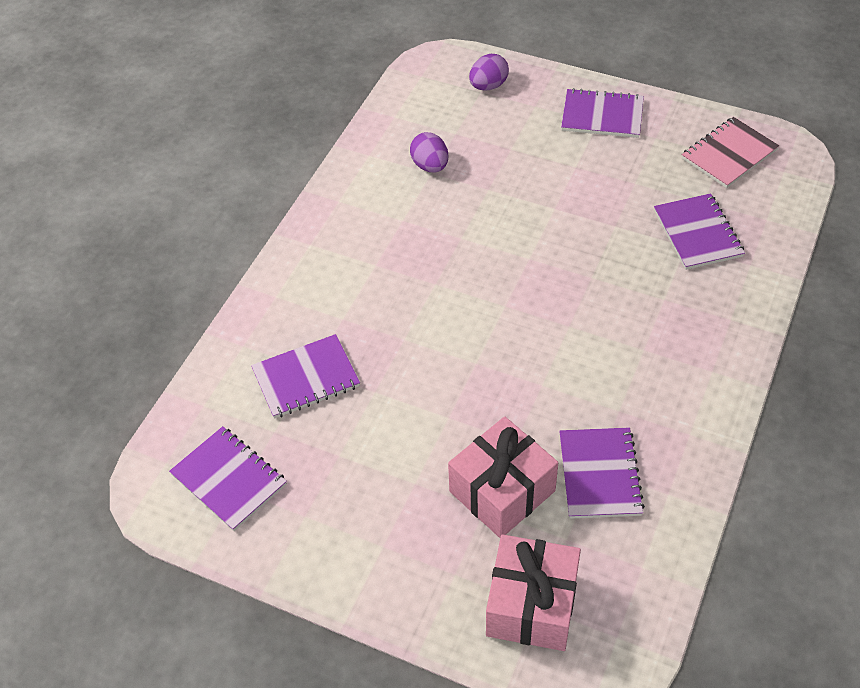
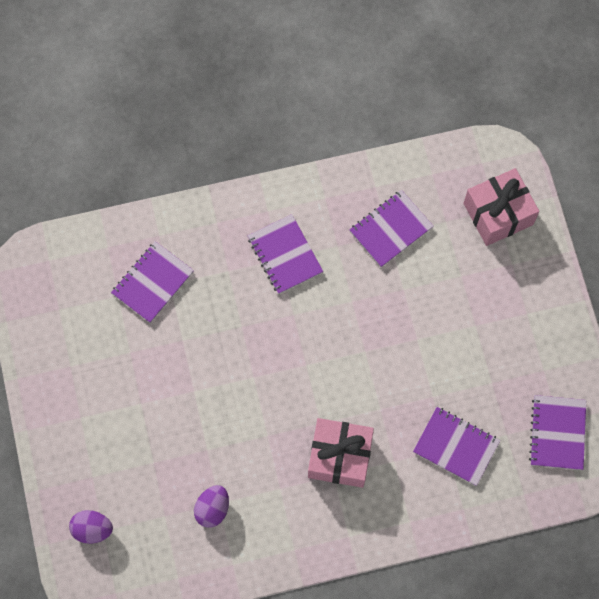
camera: 130 degrees left, 20 degrees up
pink gift [448,416,558,538] -> pink gift moved to [308,418,374,488]
purple notebook [561,88,644,138] -> purple notebook moved to [248,214,323,294]
pink notebook [682,117,779,188] -> none

